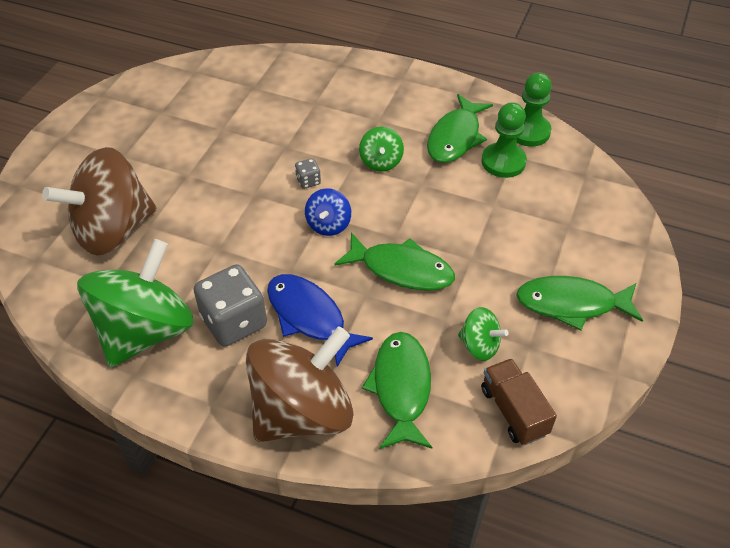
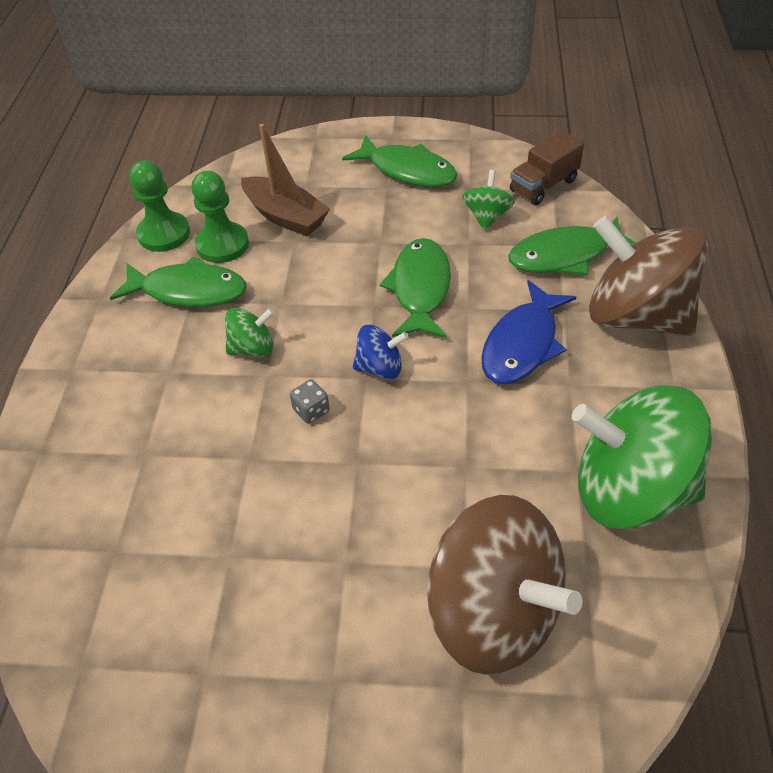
camera: 105 degrees left, 0 degrees up
grey dice [193,264,267,346] -> none
green fish [516,276,643,331] -> green fish turned 45 degrees counterclockwise [342,135,458,187]
none -> brown boat [241,124,330,236]

